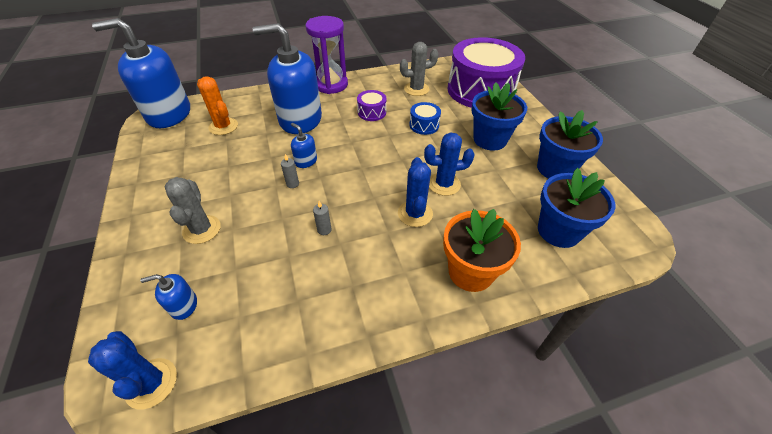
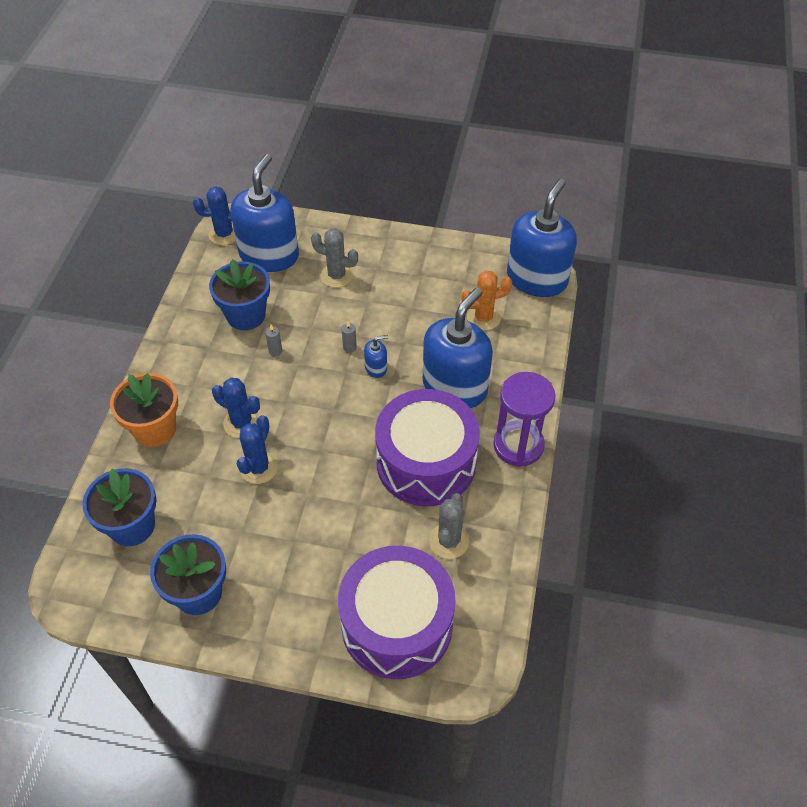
camera: 120 degrees right, 5 degrees up
blue soap dispenser [140,274,197,320] -> blue soap dispenser [231,154,299,272], size x2.46
purple drum [357,90,387,121] -> purple drum [375,389,480,506], size x2.48
blue drum [409,102,441,135] -> none
blue flower pot [471,82,527,151] -> blue flower pot moved to [209,259,270,330]

